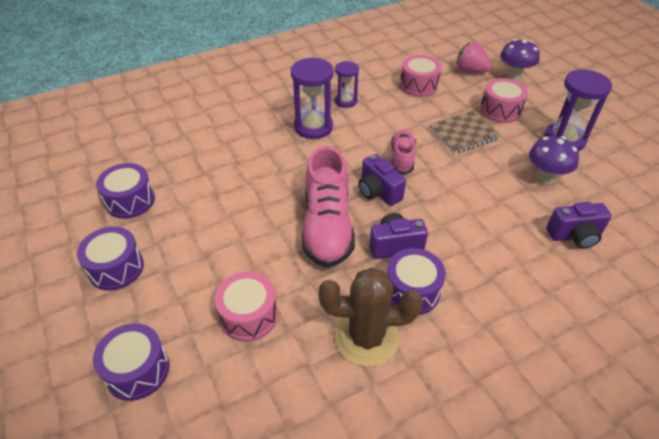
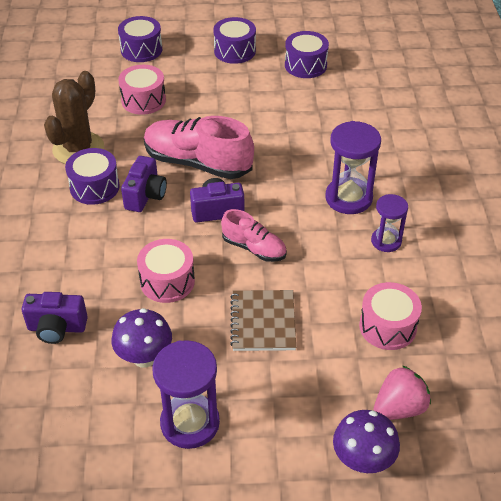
camera: 115 degrees right, 0 degrees up
pink drum [480,78,528,123] -> pink drum moved to [137,239,195,303]
purple camera [546,202,612,249] -> purple camera turned 105 degrees counterclockwise [22,292,88,344]

